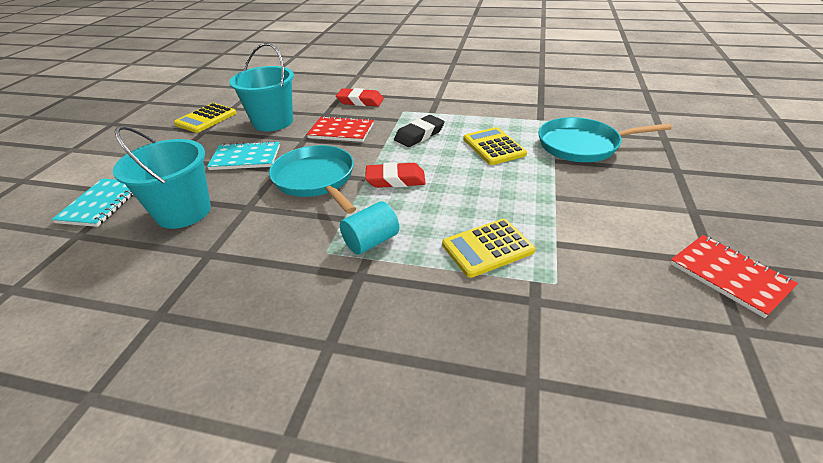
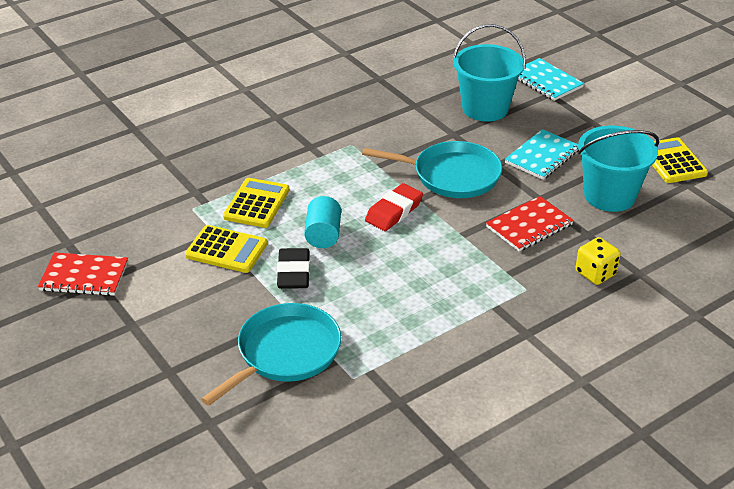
camera: 130 degrees right, 0 degrees up
red eraser [336,88,384,107] -> yellow dice [576,237,621,285]
turquoise cylinder [340,201,399,255] -> turquoise cylinder moved to [304,196,341,248]
black eraser [394,115,445,147] -> black eraser moved to [277,248,310,289]
yellow calculator [463,127,527,165] -> yellow calculator moved to [185,225,267,273]

